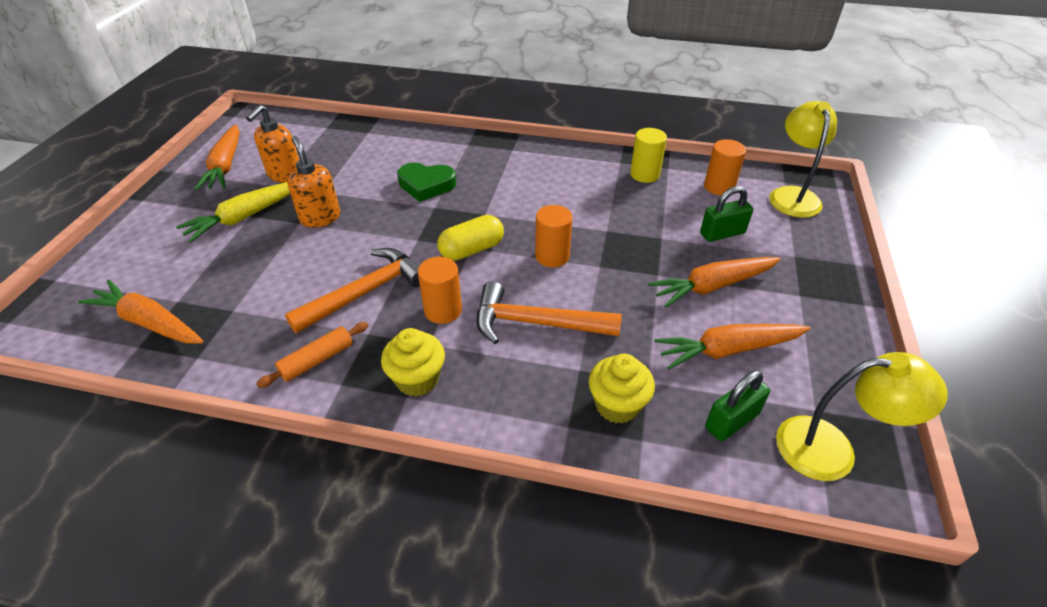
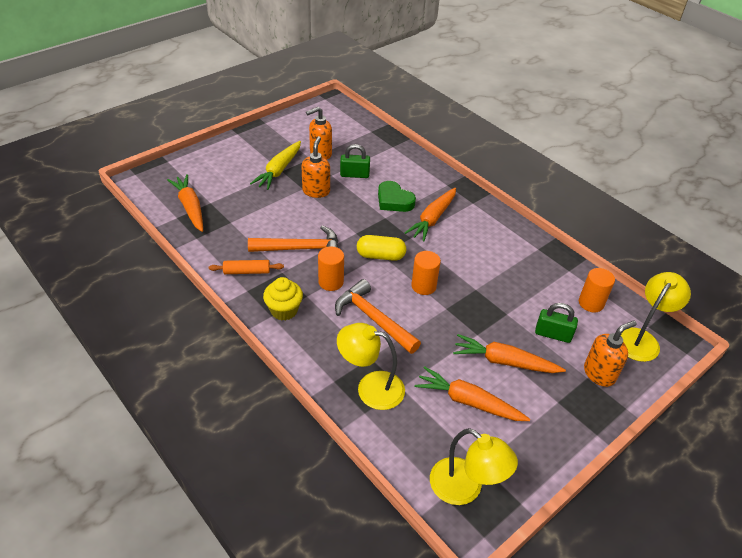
camera: 35 degrees right, 0 degrees up
yellow carrot [176,182,290,243] -> yellow carrot turned 60 degrees counterclockwise [250,141,301,190]
orange carrot [194,125,239,190] -> orange carrot moved to [405,188,456,242]
yellow cupcake [589,354,655,424] -> yellow lamp [337,323,405,410]
yellow cylinder [630,128,667,183] -> none
green padlock [705,371,770,441] -> green padlock moved to [340,144,370,178]
none -> orange soap dispenser [584,321,637,387]

